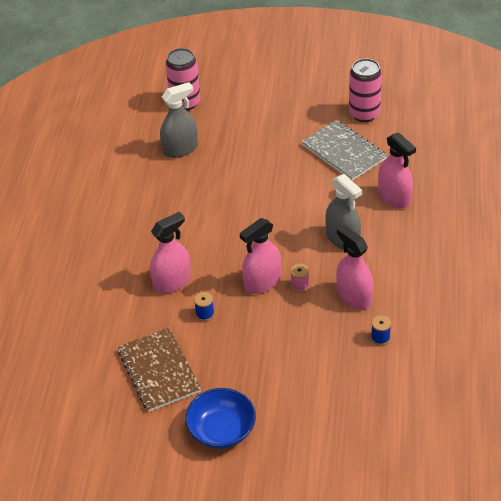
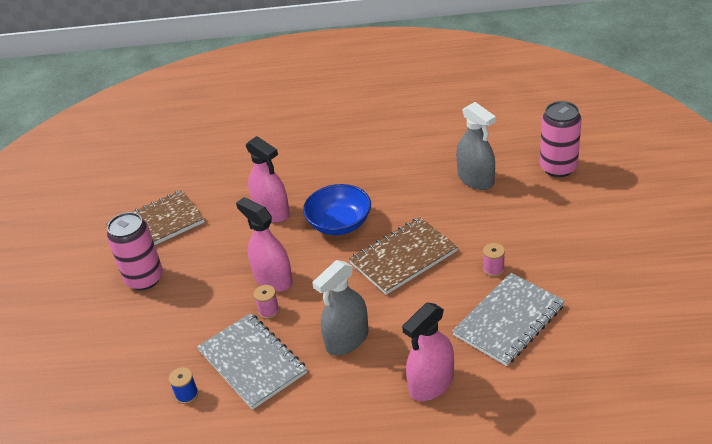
camera: 85 degrees right, 5 degrees down
blue bowl [185,388,256,449] -> blue bowl moved to [303,184,371,235]
blue spool [194,292,214,321] -> none
pink spray bottle [336,225,374,310] -> grey notebook [197,313,307,410]
pink can [349,58,382,122] -> pink can moved to [107,212,163,290]
none -> brown notebook [349,217,458,295]
none -> pink spool [483,243,505,277]

